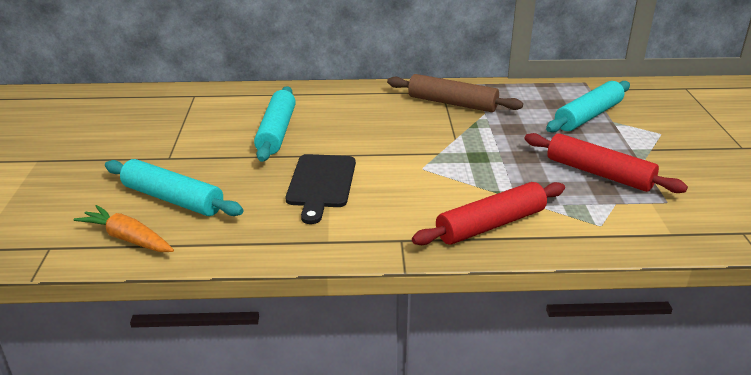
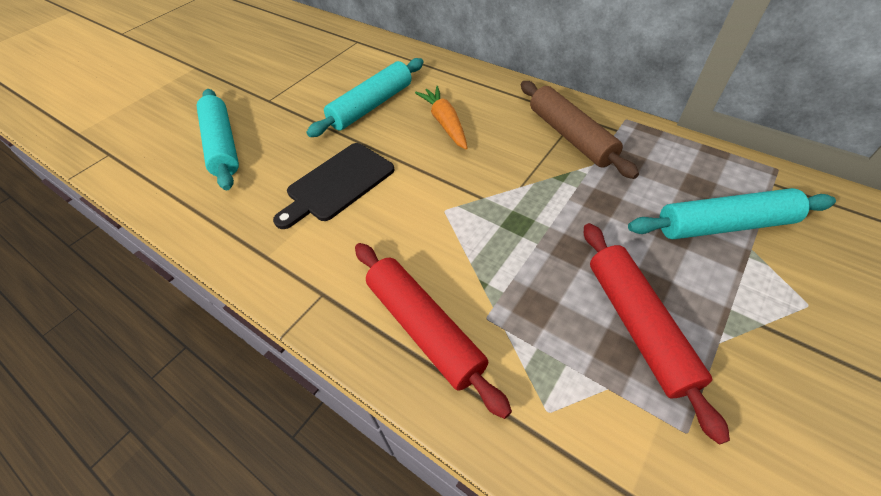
camera: 40 degrees right, 20 degrees up
orange carrot [73,205,174,252] -> orange carrot moved to [415,86,467,149]
red rolling pin [412,182,565,245] -> red rolling pin turned 45 degrees clockwise [355,243,512,419]

